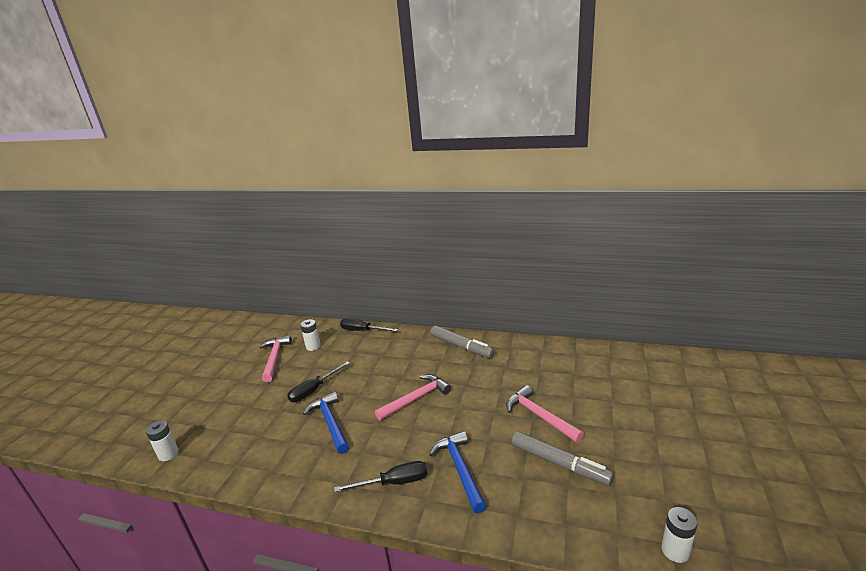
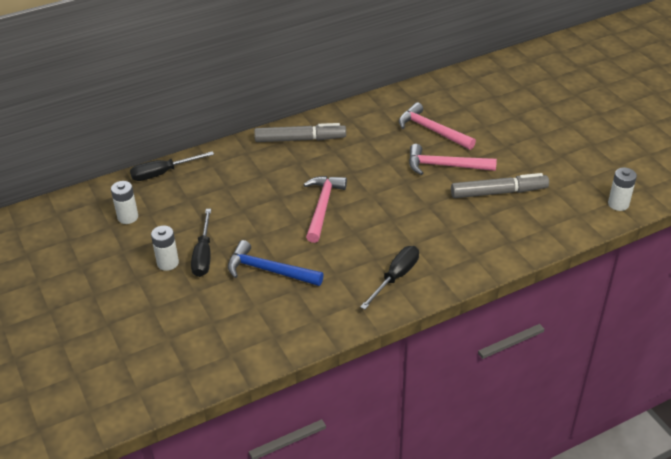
camera: 45 degrees left, 15 degrees up
white battery [146,420,179,461] -> white battery moved to [151,226,179,271]
pink hammer [259,335,292,382] -> pink hammer moved to [399,102,476,150]
blue hammer [429,431,487,513] -> none

